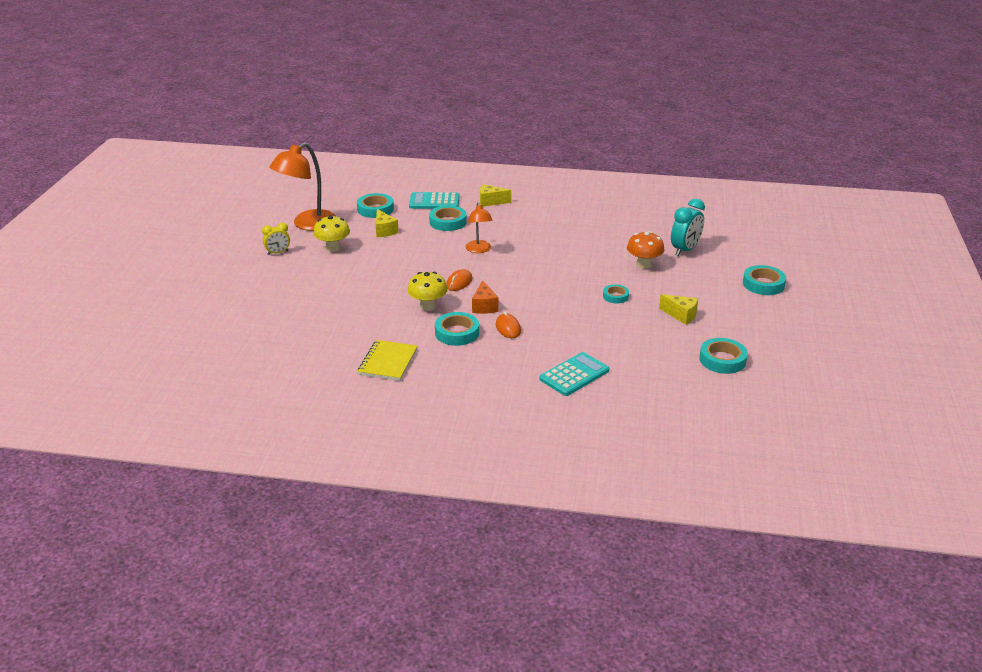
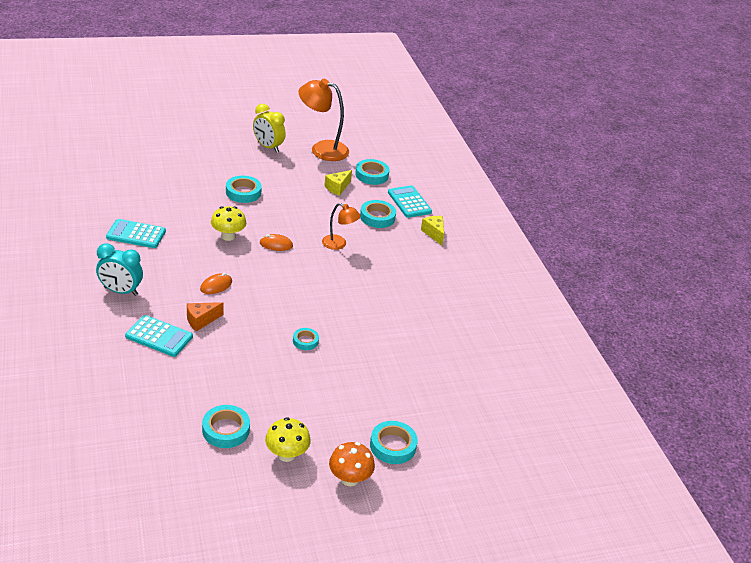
camera: 60 degrees right, 5 degrees up
yellow clock [262,223,290,255] -> yellow clock [253,104,286,153], size x1.62
yellow mushroom [313,215,350,252] -> yellow mushroom moved to [265,417,311,462]
yellow notebook [358,340,417,381] -> turquoise calculator [106,219,166,248]
turquoise tape [435,312,479,346] -> turquoise tape moved to [226,176,262,203]
orange lamp [466,202,493,253] -> orange lamp turned 120 degrees counterclockwise [322,203,361,250]
orange cheese [472,280,498,314] -> orange cheese moved to [187,302,224,332]
orange mushroom [627,231,665,269] -> orange mushroom moved to [329,442,375,486]
yellow cheese [659,294,698,325] -> none
turquoise clock [671,198,705,256] -> turquoise clock moved to [96,243,143,296]

